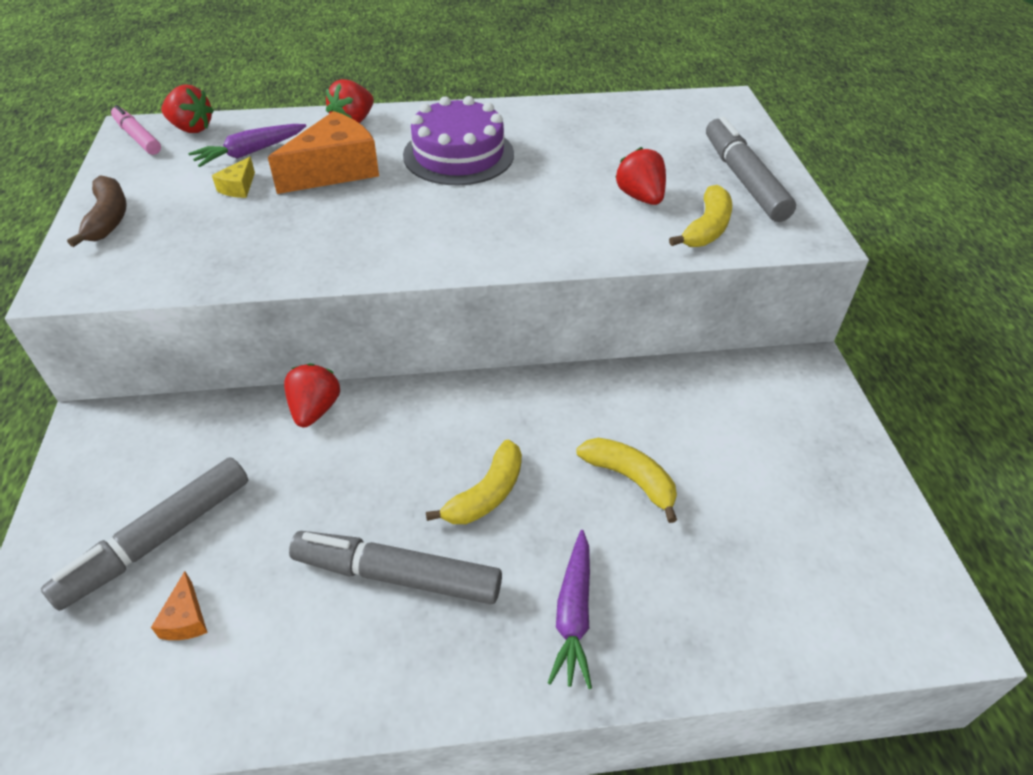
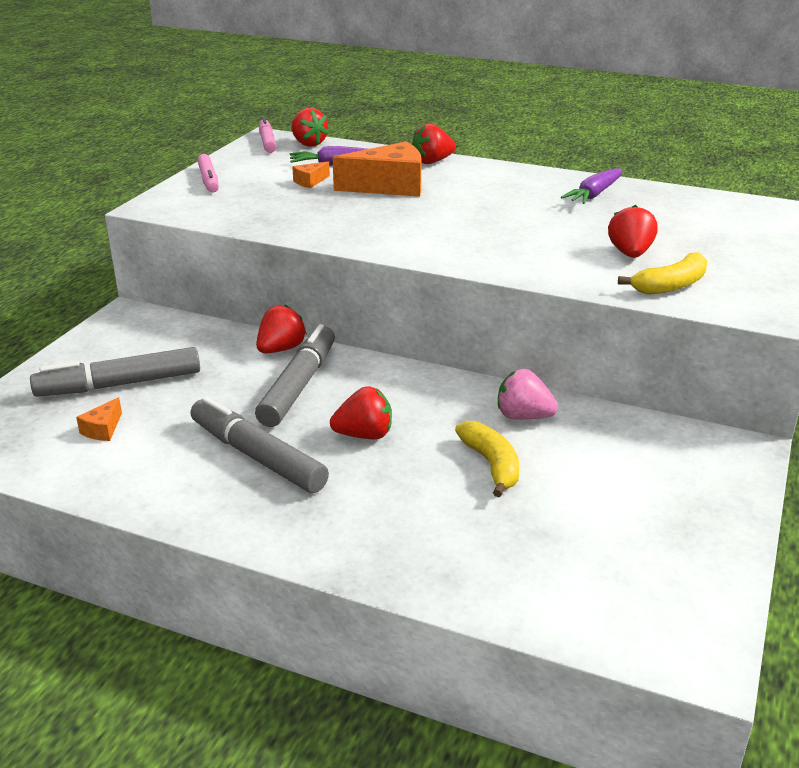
camera: 30 degrees right, 15 degrees down
brown banana [67,176,127,247] -> pink marker [197,154,219,193]
yellow cheese [212,157,255,198] -> orange cheese [292,161,330,188]
purple cake [403,96,514,185] -> none
yellow banana [426,440,522,524] -> red strawberry [330,386,392,439]
purple carrot [548,530,592,689] -> purple carrot moved to [561,168,622,204]
grey marker [706,116,796,222] -> grey marker moved to [255,324,335,427]
none -> pink strawberry [498,369,558,420]

